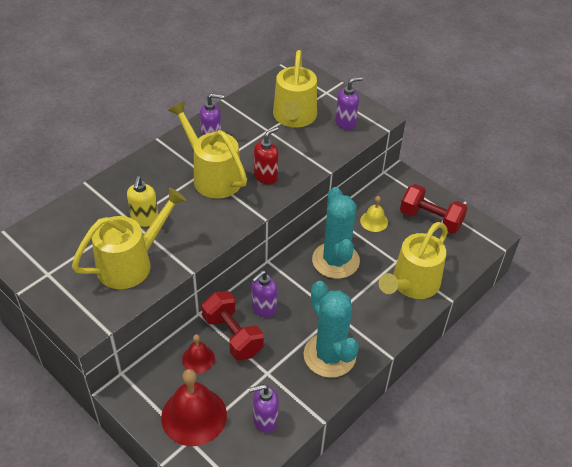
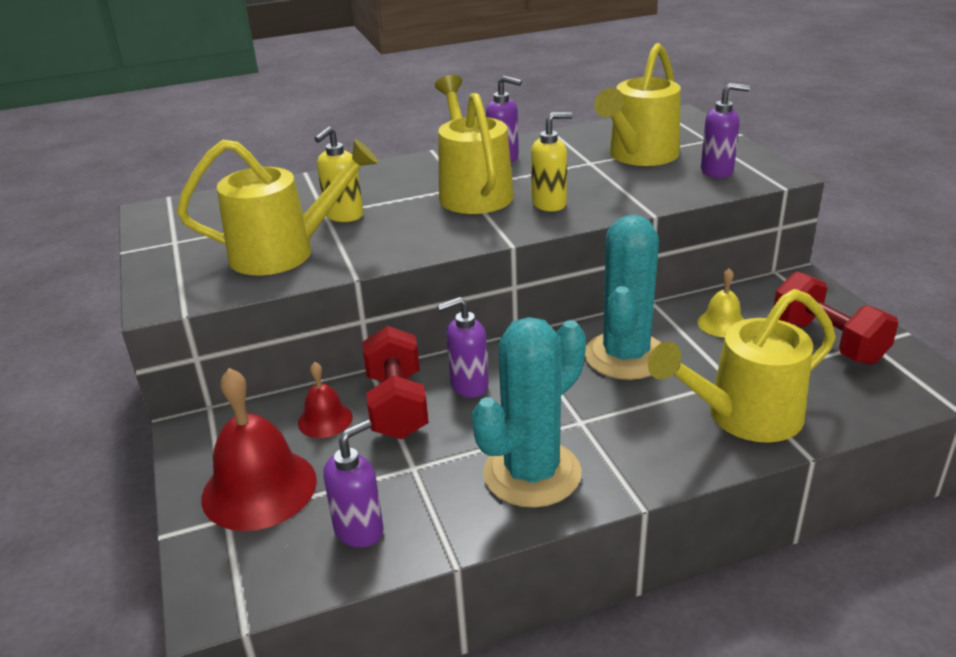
camera: 30 degrees right, 15 degrees down
purple soap dispenser [248,384,279,433] -> purple soap dispenser turned 120 degrees clockwise [323,420,384,548]
red soap dispenser [254,127,279,184] -> yellow soap dispenser [531,112,572,211]
turquoise cactus [304,281,359,378] -> turquoise cactus turned 45 degrees clockwise [471,317,586,508]

